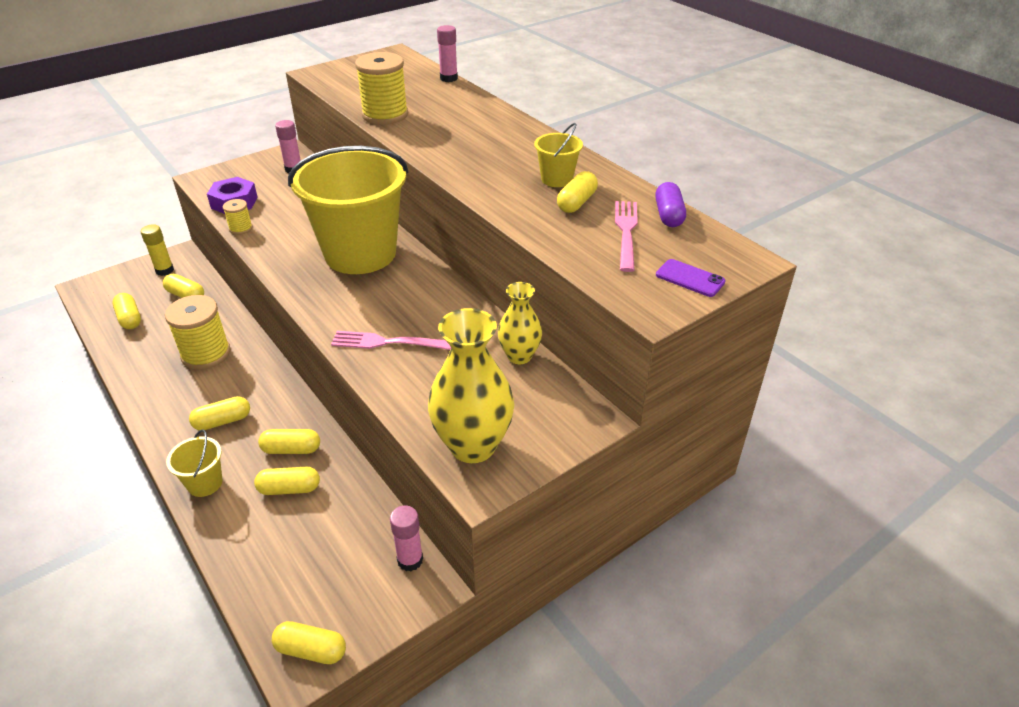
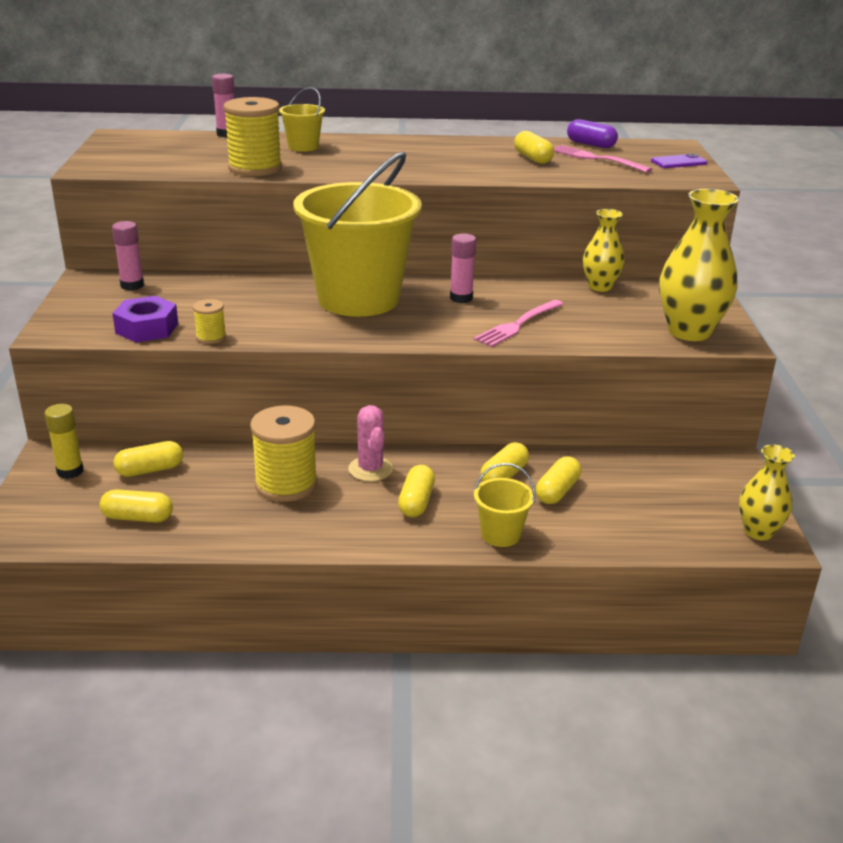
camera: 55 degrees left, 10 degrees down
yellow capsule [272,621,346,664] -> yellow vase [739,445,795,540]
pink glue stick [390,506,423,571] -> pink glue stick moved to [450,233,476,303]
yellow bucket [534,123,583,187] -> yellow bucket moved to [279,87,325,152]
none -> pink cactus [348,405,393,482]

